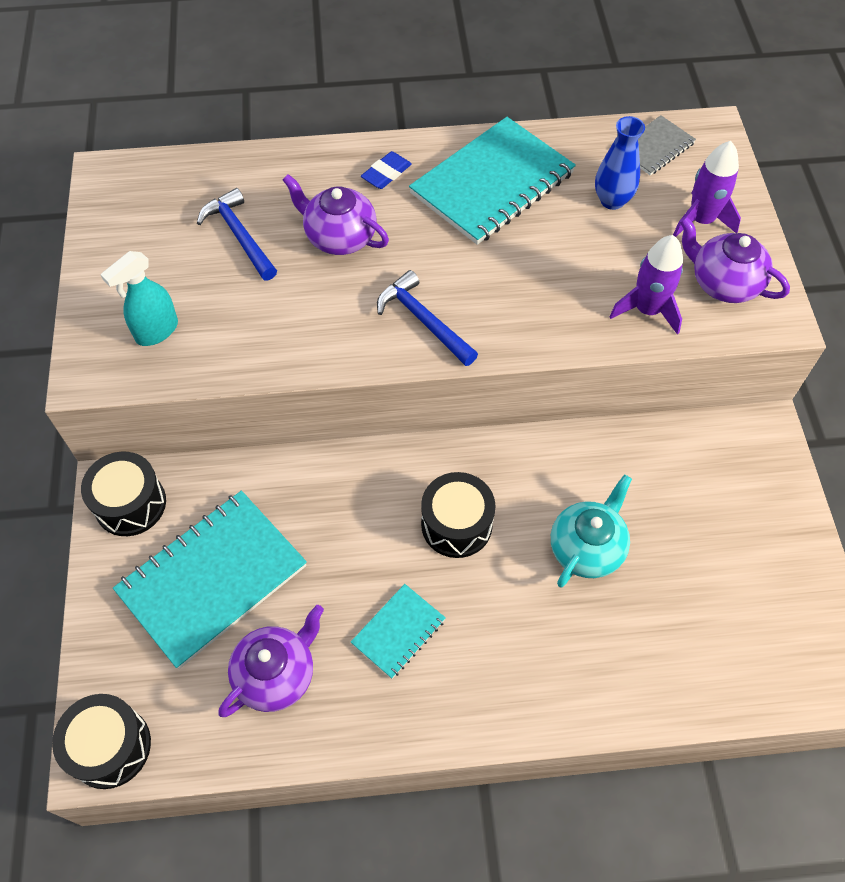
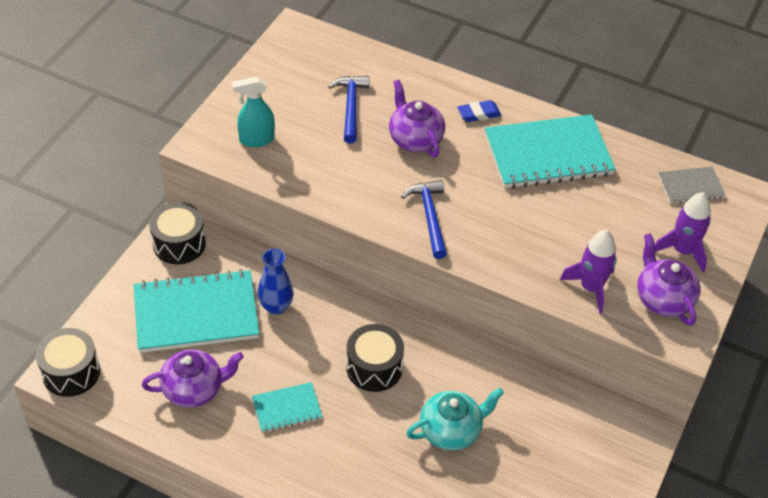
camera: 30 degrees right, 10 degrees down
blue vase [595,116,645,210] -> blue vase moved to [258,248,294,315]

